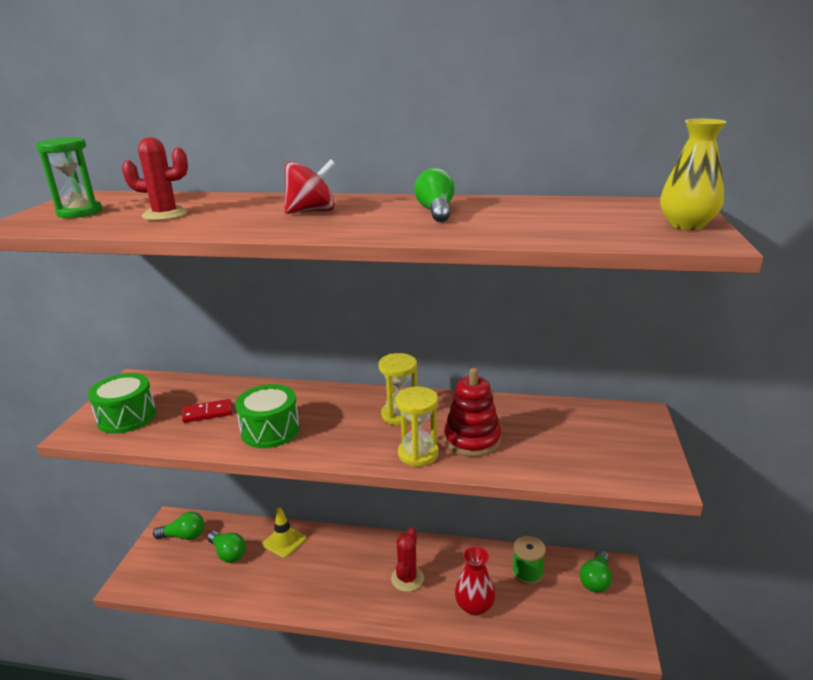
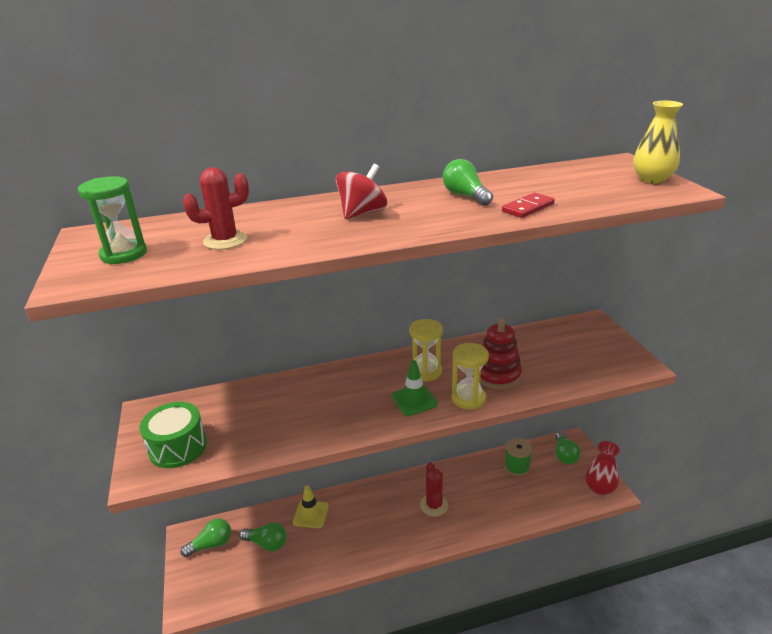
camera: 25 degrees left, 5 degrees up
red domino [182,399,232,423] -> red domino moved to [502,193,555,218]
green drum [235,384,300,448] -> none
red vase [455,546,495,615] -> red vase moved to [585,441,620,495]
none -> green traffic cone [391,360,438,416]

